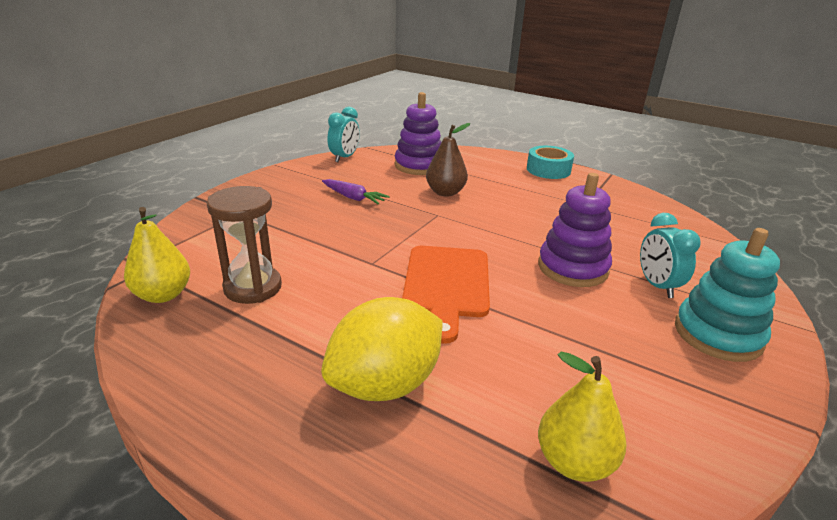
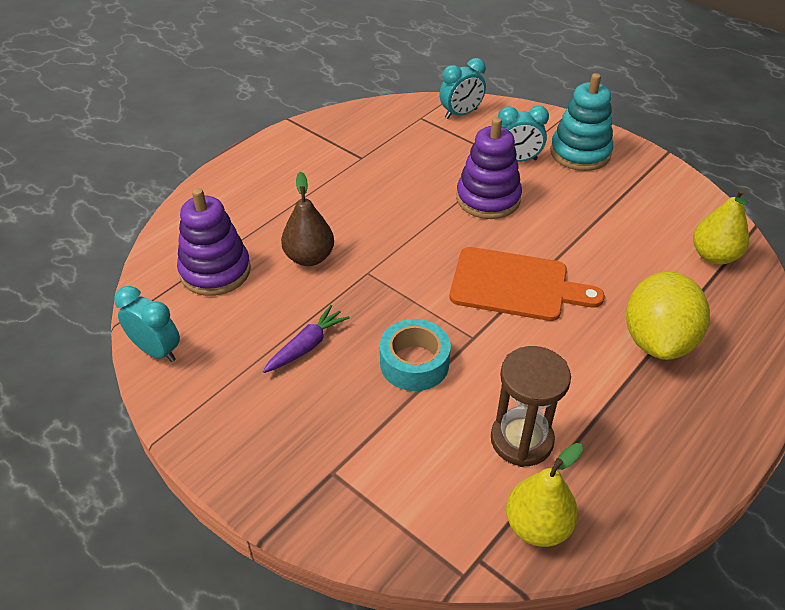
camera: 80 degrees left, 15 degrees up
yellow lemon [321,297,442,401] -> yellow lemon turned 45 degrees clockwise [626,272,710,360]
turquoise tape [527,146,574,179] -> turquoise tape moved to [380,319,451,391]
none -> turquoise clock [439,58,486,119]

